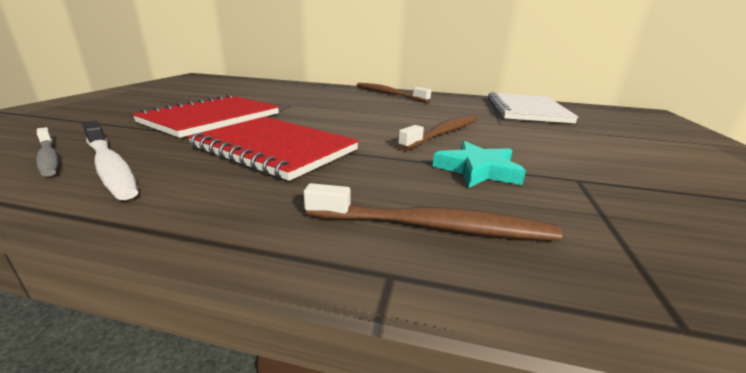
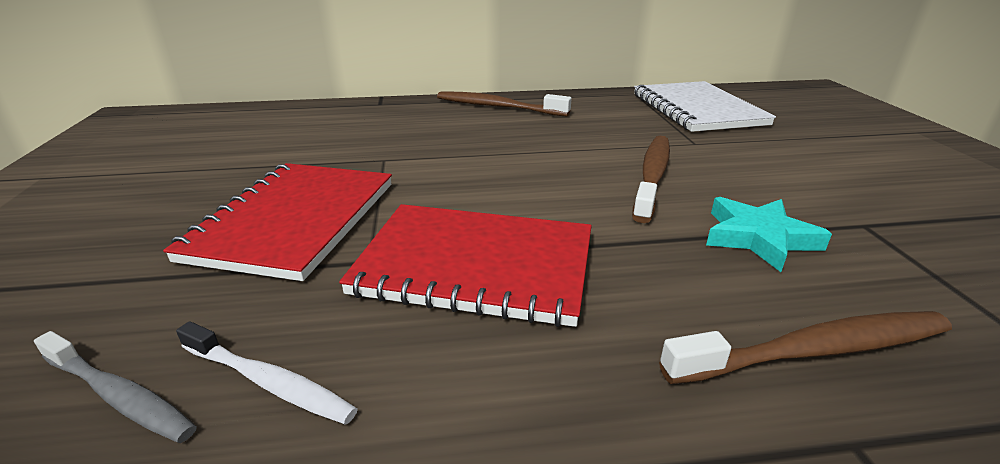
camera: 20 degrees left, 5 degrees up
white toothbrush [82,121,139,200] -> white toothbrush [176,321,358,425], size x0.67

